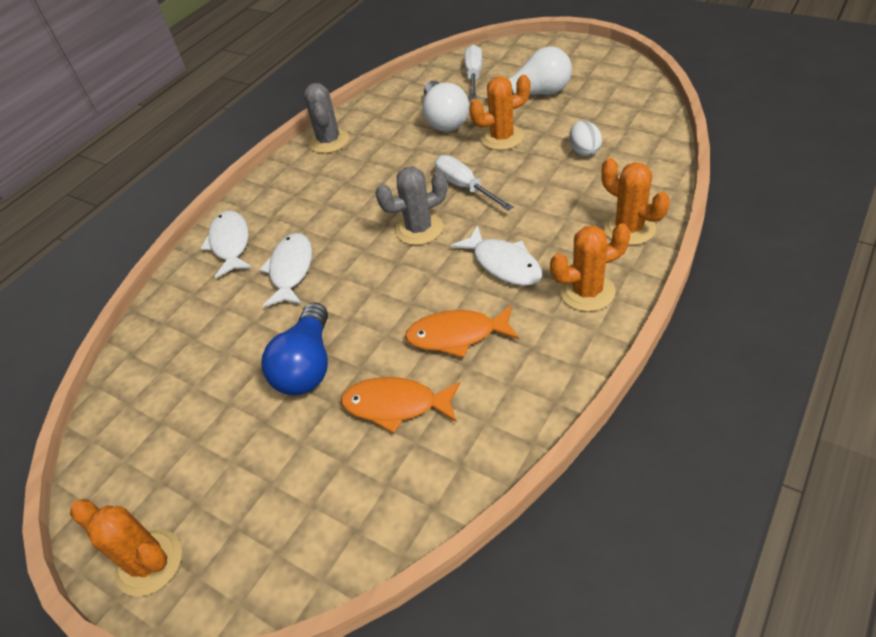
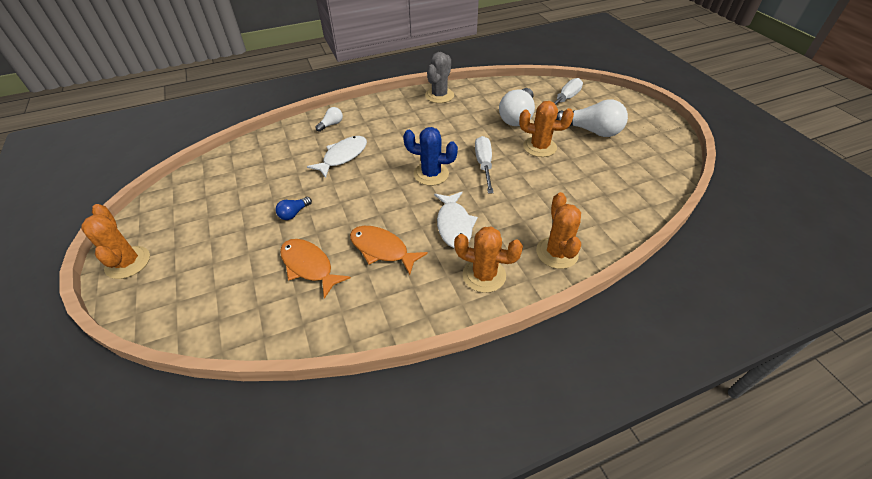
camera: 30 degrees right, 0 degrees up
white fish [200,210,252,279] -> white light bulb [316,107,343,132]
blue light bulb [262,302,328,395] -> blue light bulb [276,197,312,220], size x0.48
grey cactus [375,166,447,245] -> blue cactus [403,127,458,186]
white egg [569,120,602,157] -> none

